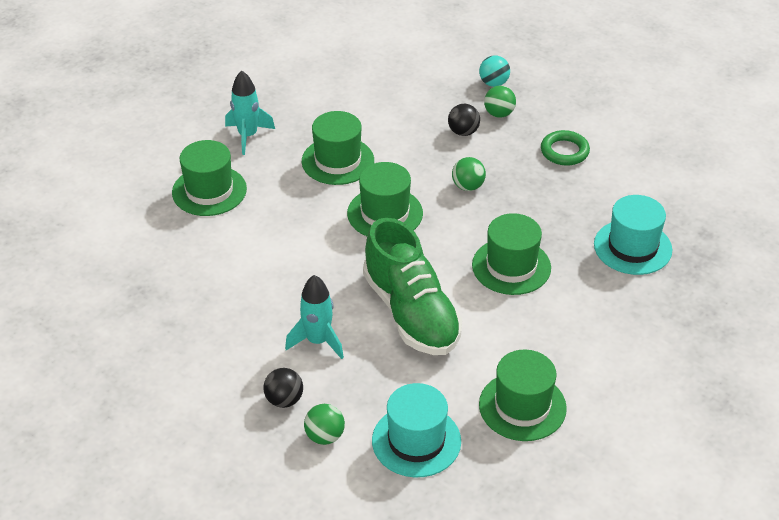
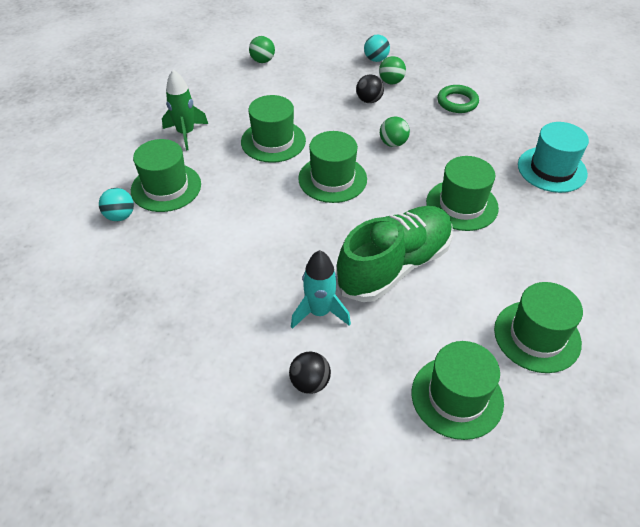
camera: 15 degrees left, 5 degrees up
turquoise rocket [225,71,275,155] -> green rocket [162,70,208,150]
green ball [304,404,345,445] -> green ball moved to [249,36,275,63]
green shoe [363,218,462,355] -> green shoe turned 90 degrees counterclockwise [336,206,453,302]
turquoise hat [372,383,461,477] -> green hat [412,341,504,440]
none -> turquoise ball [99,188,134,221]

